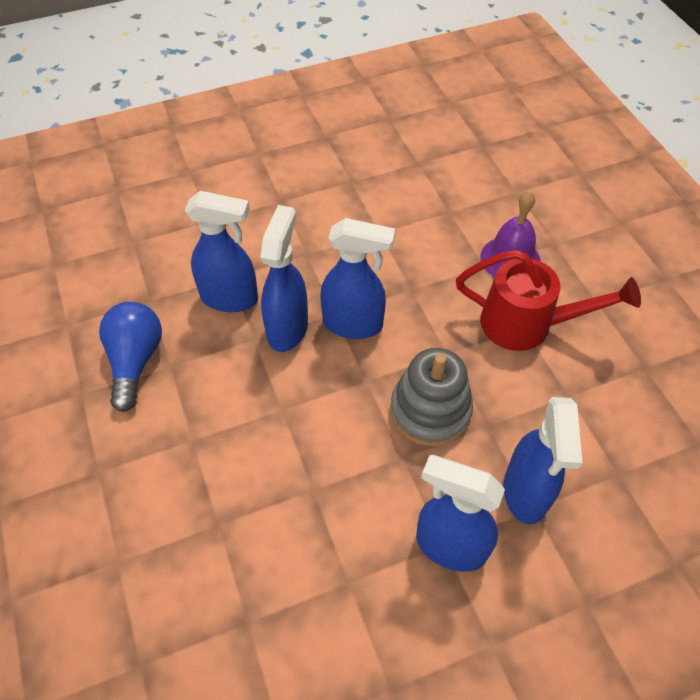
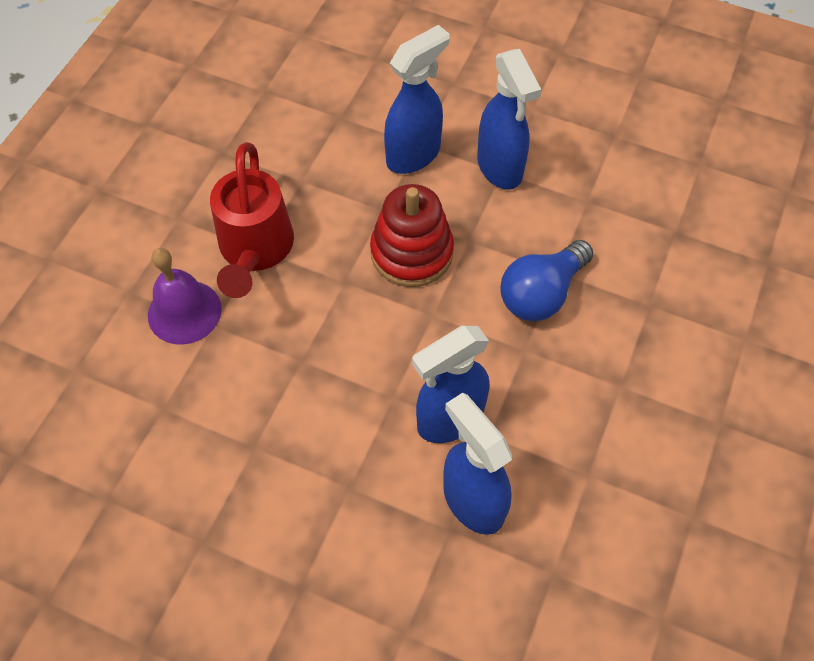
camera: 135 degrees left, 5 degrees up
blue light bulb [99,302,162,412] -> blue light bulb moved to [500,240,593,321]
blue spray bottle [320,218,395,339] -> none
grey stacking toy [390,348,473,446] -> red stacking toy [370,184,454,287]
red watering can [456,250,641,351] -> red watering can turned 150 degrees counterclockwise [210,142,294,298]

